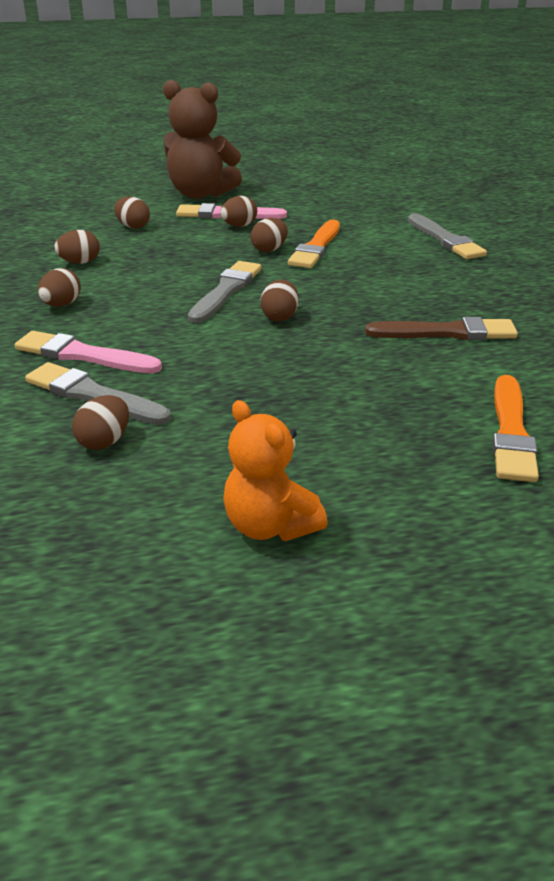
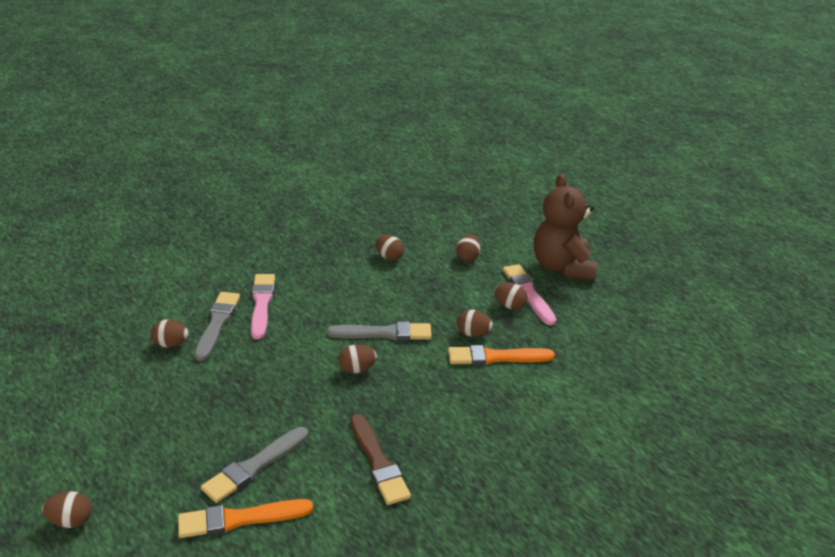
camera: 65 degrees right, 0 degrees up
brown egg [38,268,81,307] -> brown egg moved to [42,491,92,528]
orange teddy bear [223,400,328,541] -> none
grey brush [408,213,487,259] -> grey brush moved to [201,427,308,503]

